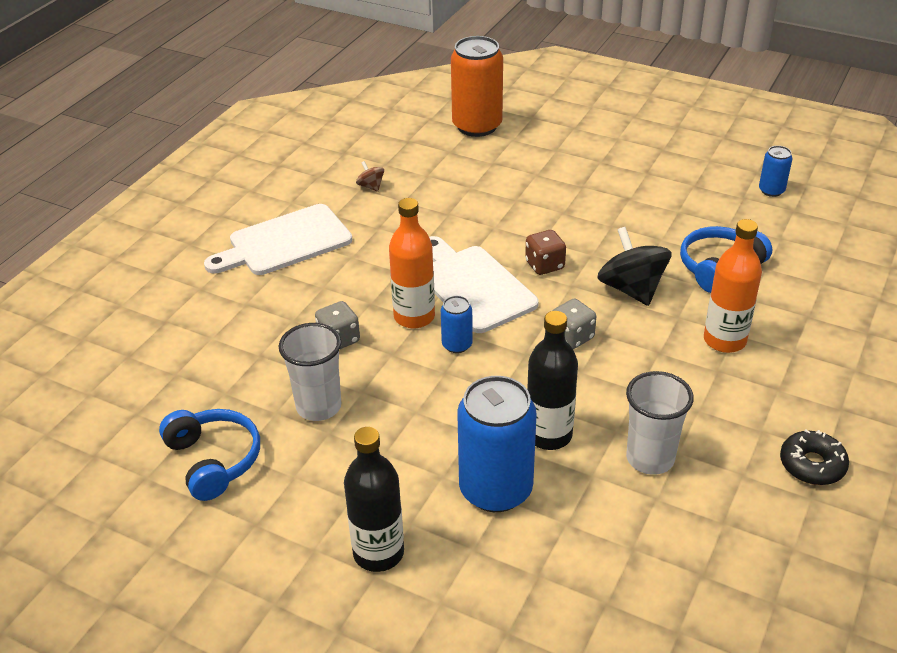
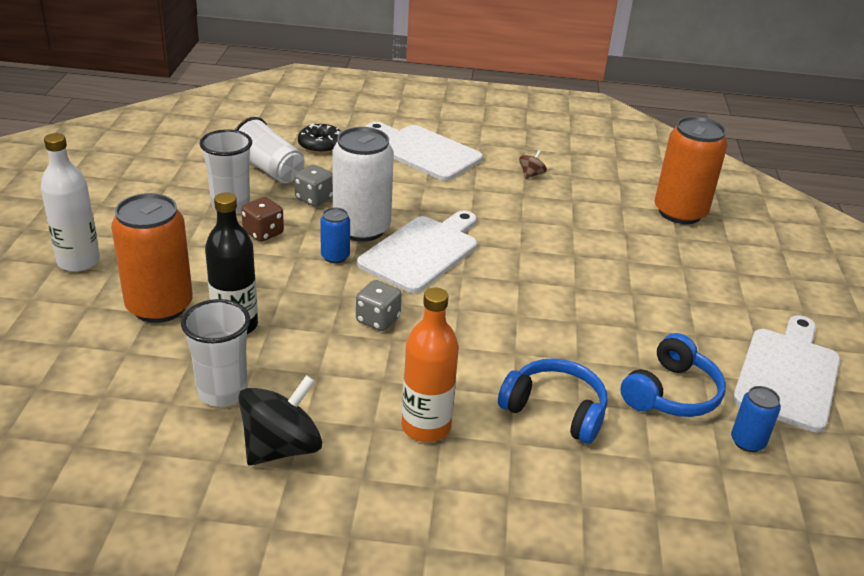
camera: 65 degrees right, 5 degrees down
blue headphones [159,409,260,501] -> blue headphones moved to [620,333,726,417]
black bottle [344,427,404,572] -> white bottle [41,133,100,272]
orange bottle [389,198,435,328] -> white can [332,127,394,242]
blue can [457,376,537,512] -> orange can [111,193,193,323]
brown dice [525,230,566,275] -> brown dice moved to [241,197,284,242]
black spinning top [597,227,672,306] -> black spinning top moved to [239,375,322,466]
black donut [780,429,849,485] -> black donut moved to [298,123,341,154]
none -> white cup [235,117,305,183]
none -> white cutting board [733,315,840,432]

